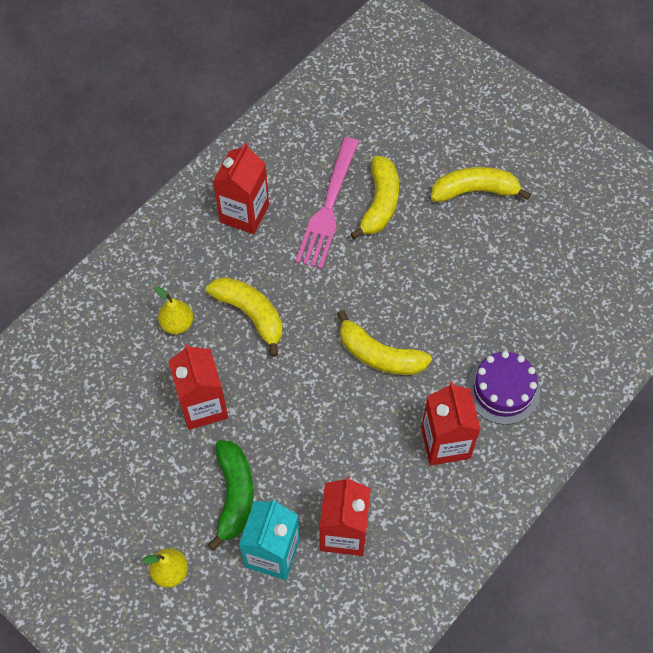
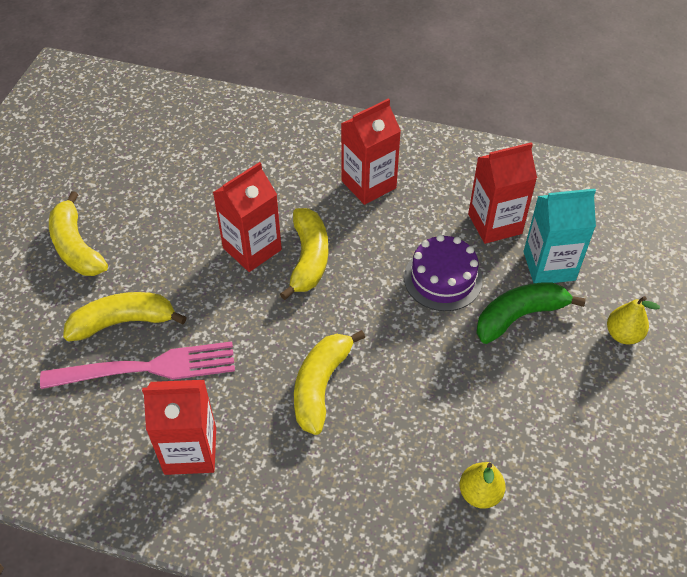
camera: 115 degrees left, 10 degrees down
yellow pear [155,287,193,334] -> yellow pear moved to [459,462,506,509]
red carton [168,343,228,430] -> red carton moved to [213,162,282,272]
purple cake [466,351,540,425] -> purple cake moved to [404,234,482,311]

